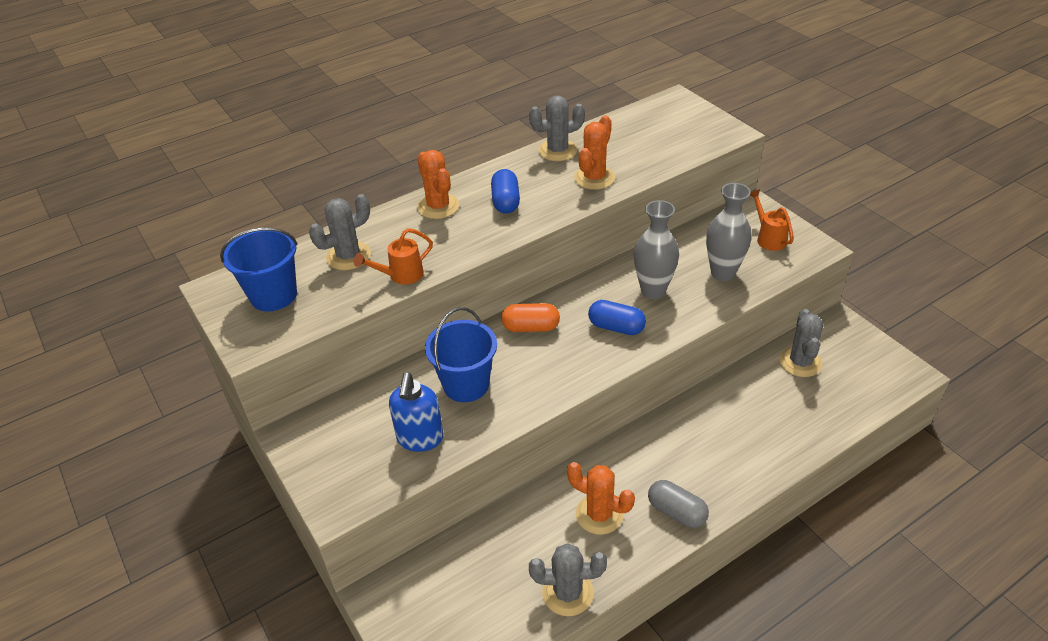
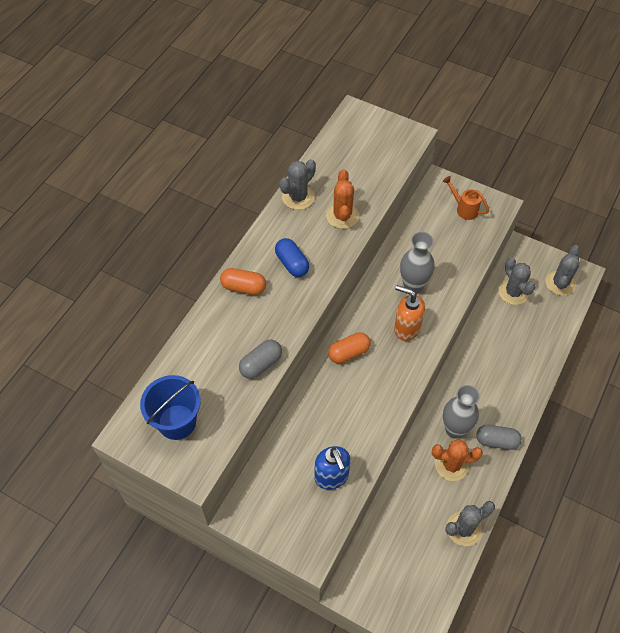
camera: 30 degrees left, 15 degrees up
grey cactus [309,194,371,270] -> grey cactus moved to [546,245,580,296]
orange watering can [354,228,433,285] -> grey capsule [239,340,282,379]
orange cactus [417,150,459,219] -> orange capsule [220,268,266,295]
blue bucket [425,307,497,402] -> none
blue capsule [588,300,646,335] -> orange soap dispenser [394,285,425,341]
grey vase [706,183,752,281] -> grey vase moved to [443,385,480,439]

